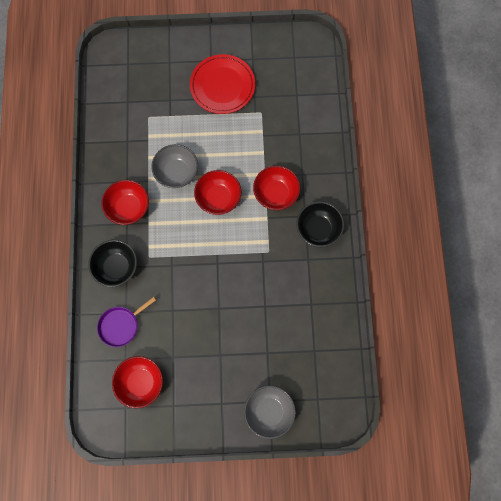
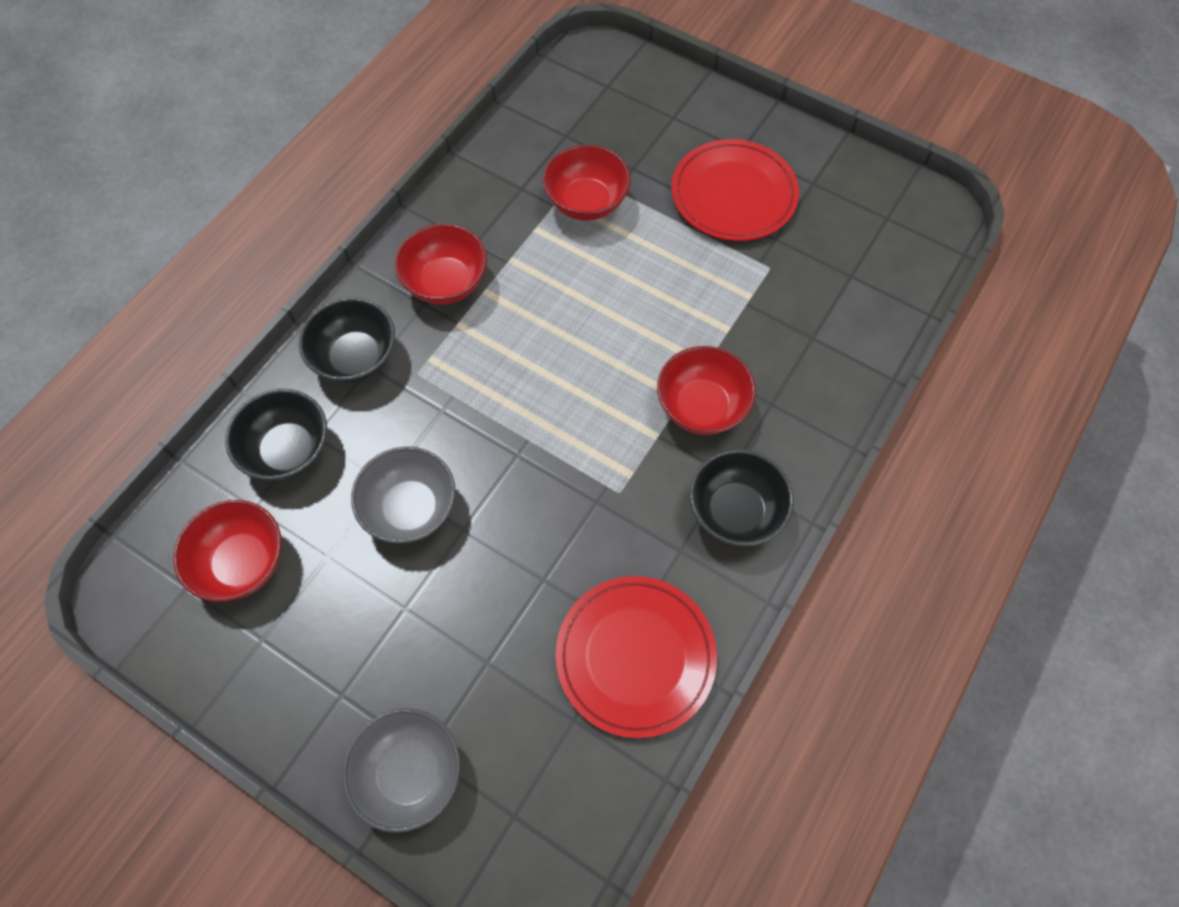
camera: 35 degrees right, 10 degrees down
purple pan [97,297,156,347] -> black bowl [225,389,327,481]
grey bowl [151,144,198,188] -> grey bowl moved to [351,446,455,543]
red bowl [194,170,241,215] -> red bowl moved to [543,145,631,221]
none -> red plate [556,576,717,738]

